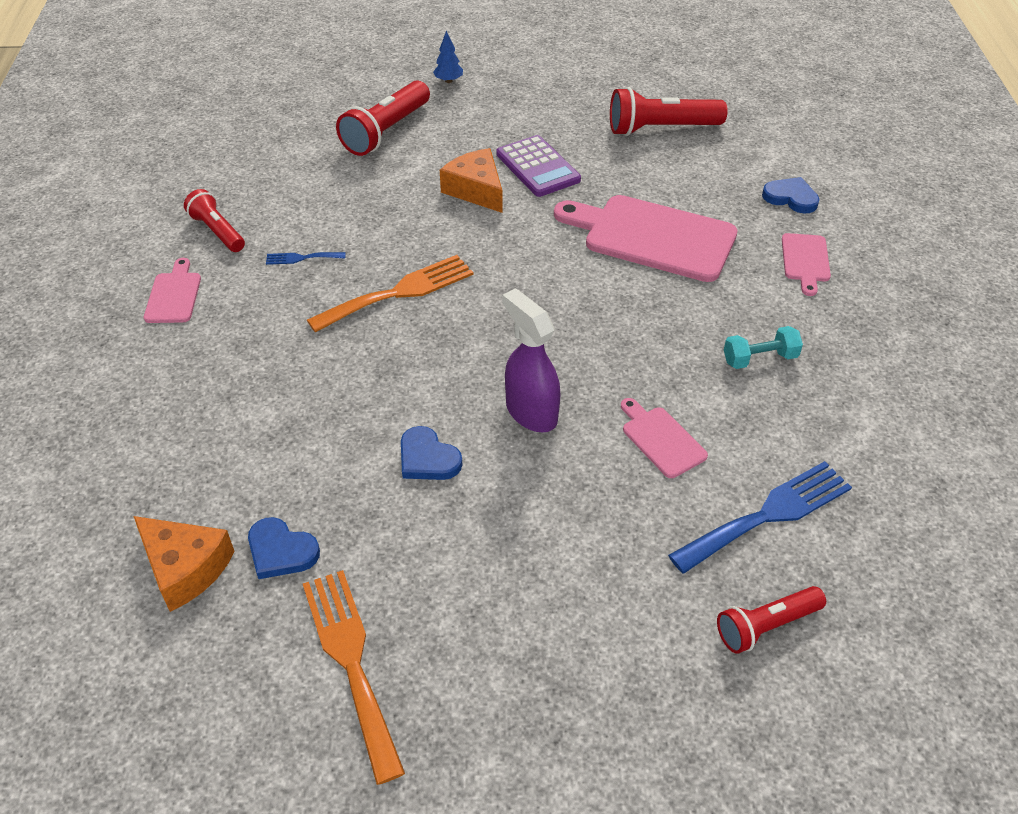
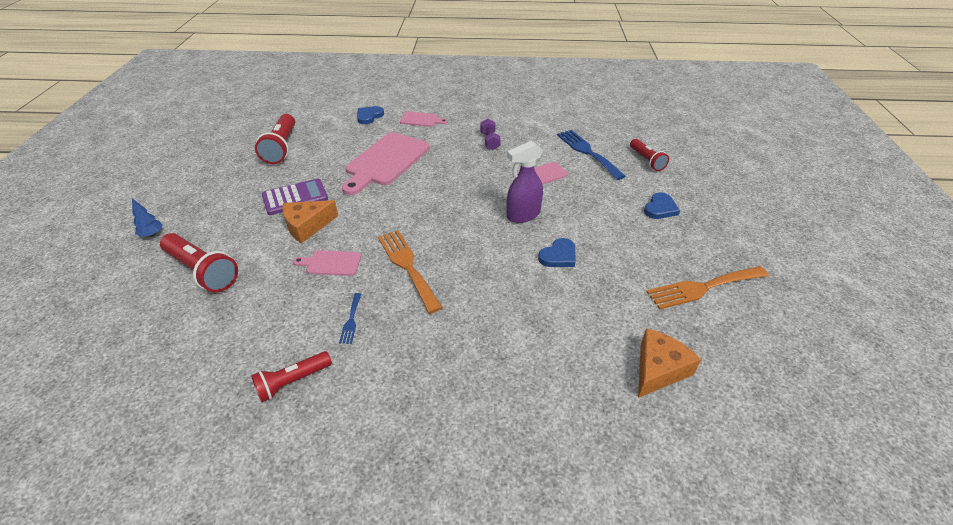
camera: 85 degrees left, 5 degrees down
pink cutting board [144,258,201,323] -> pink cutting board moved to [293,250,361,276]
blue heart [248,517,320,579] -> blue heart moved to [644,192,680,219]
turquoise dumbbell [724,326,803,369] -> purple dumbbell [480,119,501,150]

